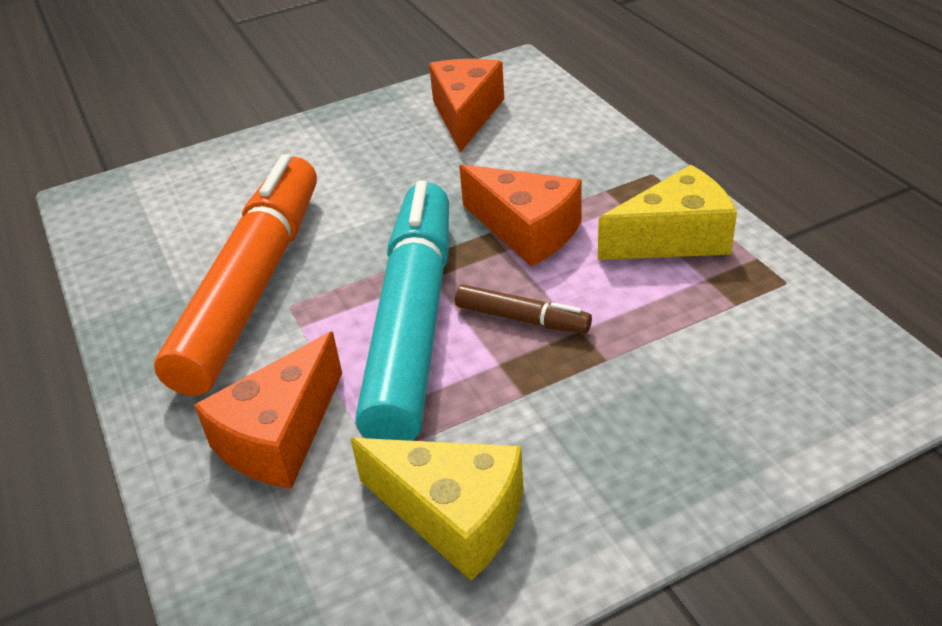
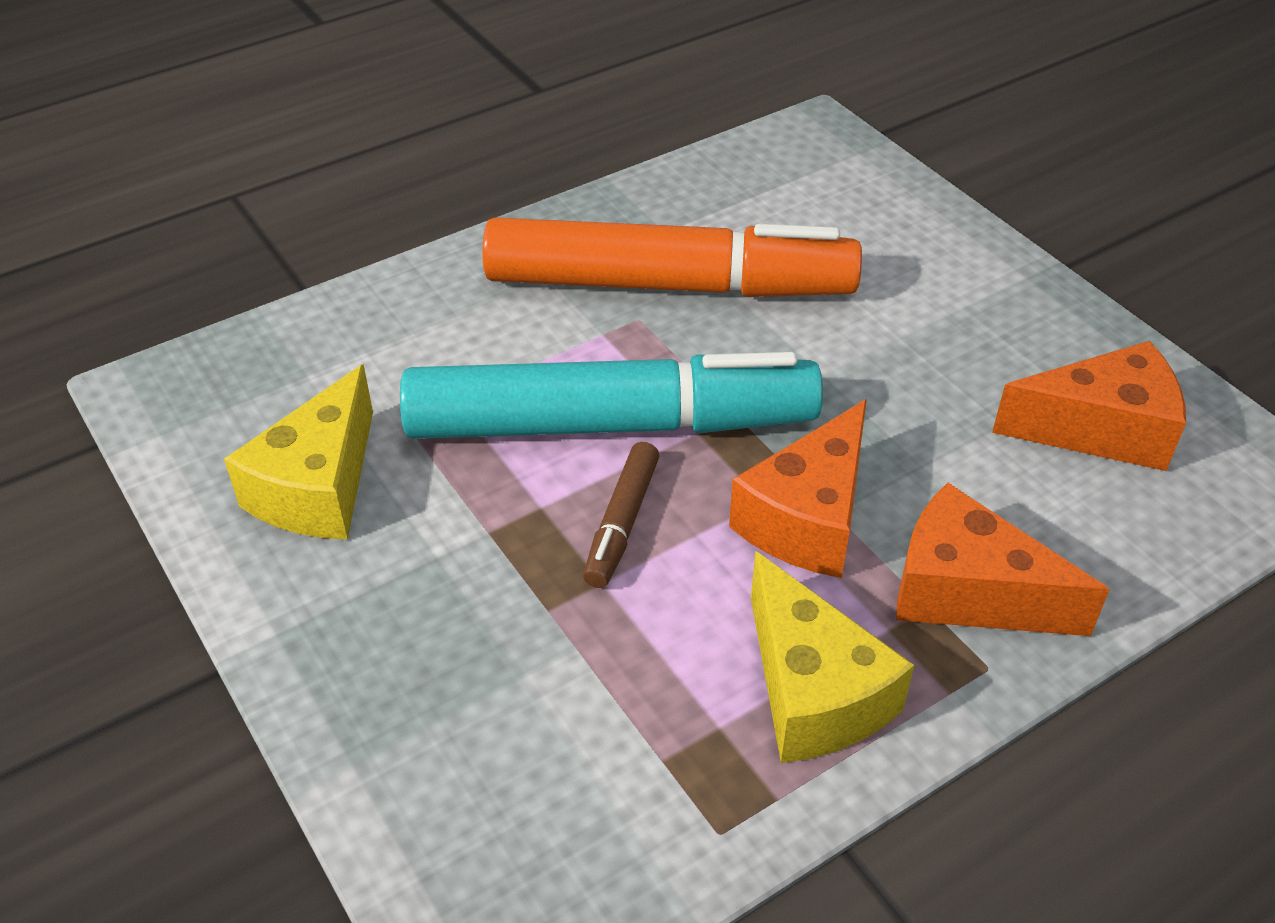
camera: 80 degrees right, 5 degrees up
orange cheese [194,331,342,489] -> orange cheese moved to [896,483,1110,636]

